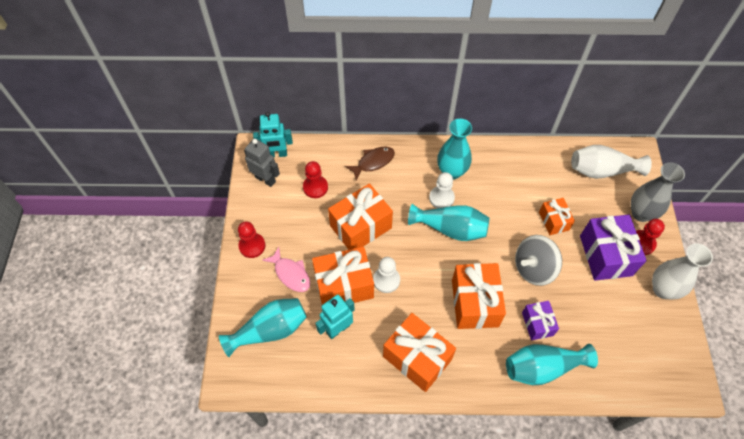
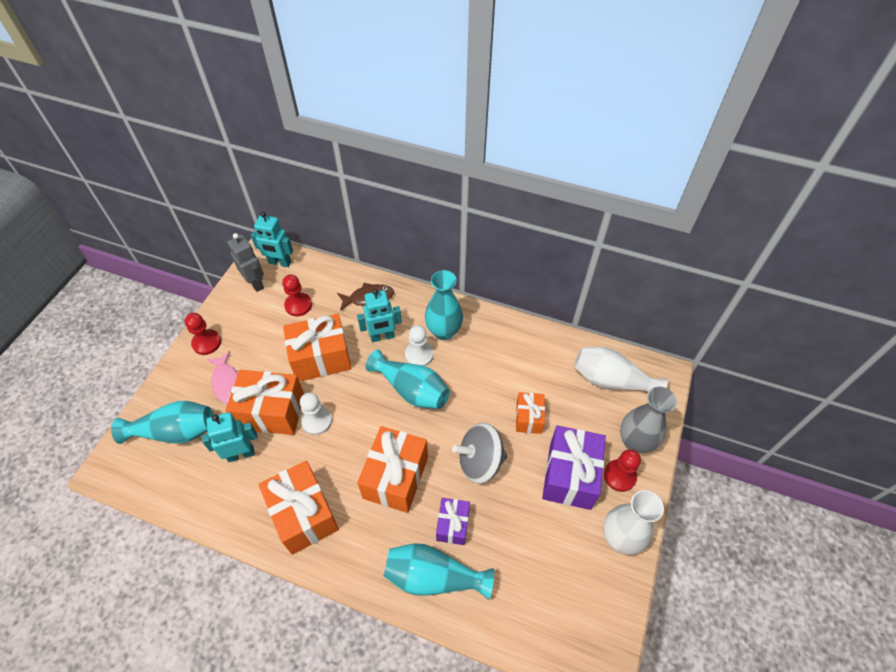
camera: 20 degrees right, 5 degrees down
none -> turquoise robot [357,289,402,342]

